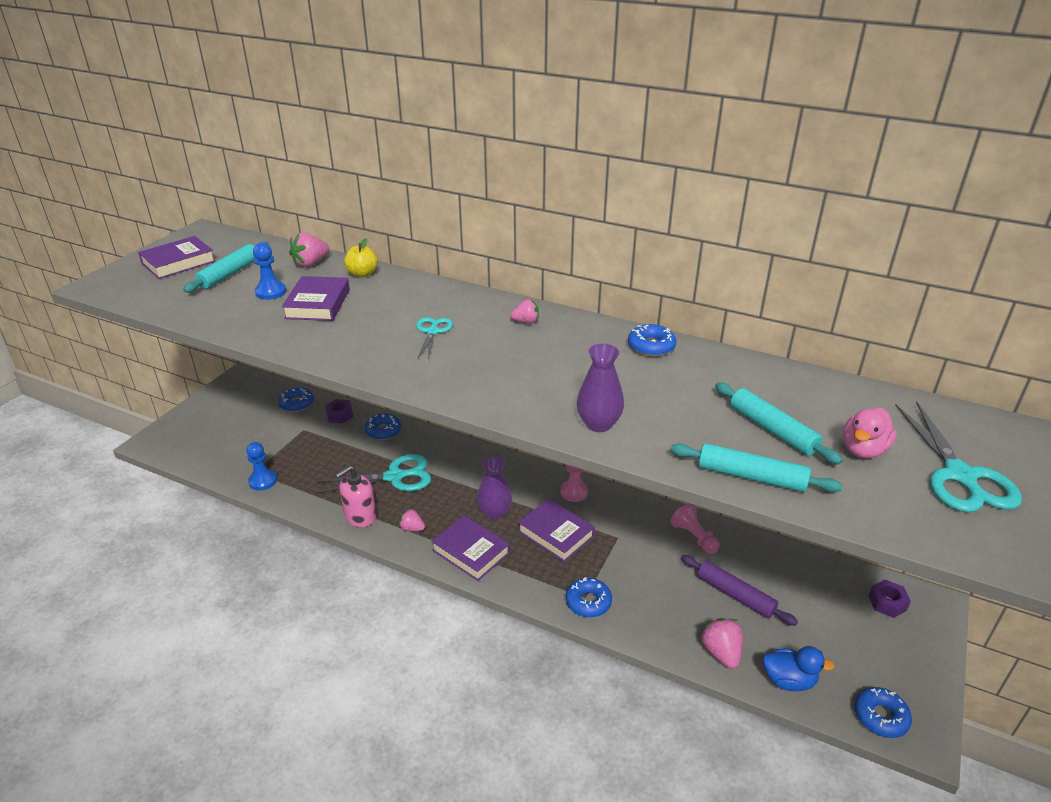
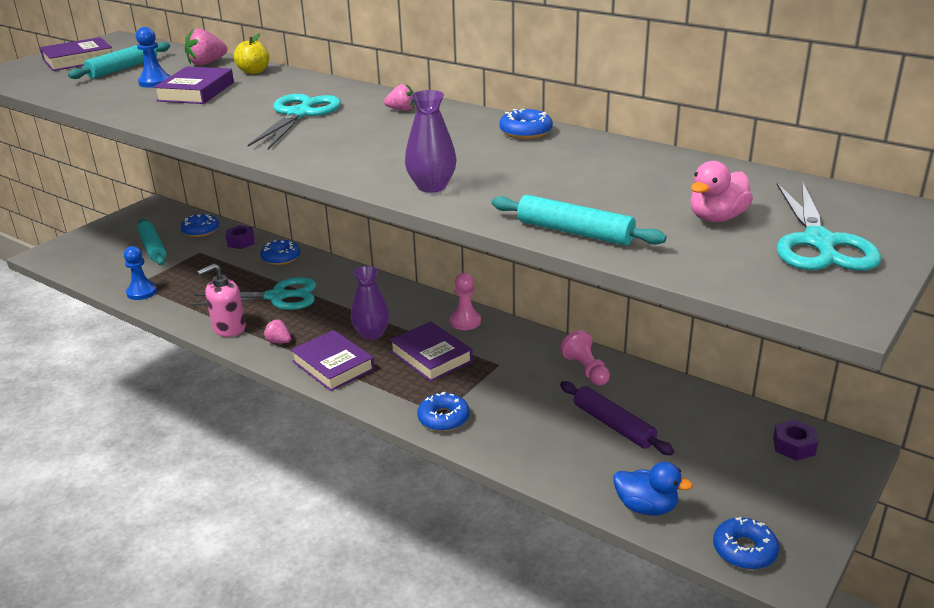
camera: 10 degrees right, 5 degrees down
turquoise scissors [416,317,453,361] -> turquoise scissors [247,94,341,150], size x1.74
pink strawberry [700,618,743,669] -> none
turquoise rolling pin [715,382,843,465] -> turquoise rolling pin moved to [137,219,166,265]

